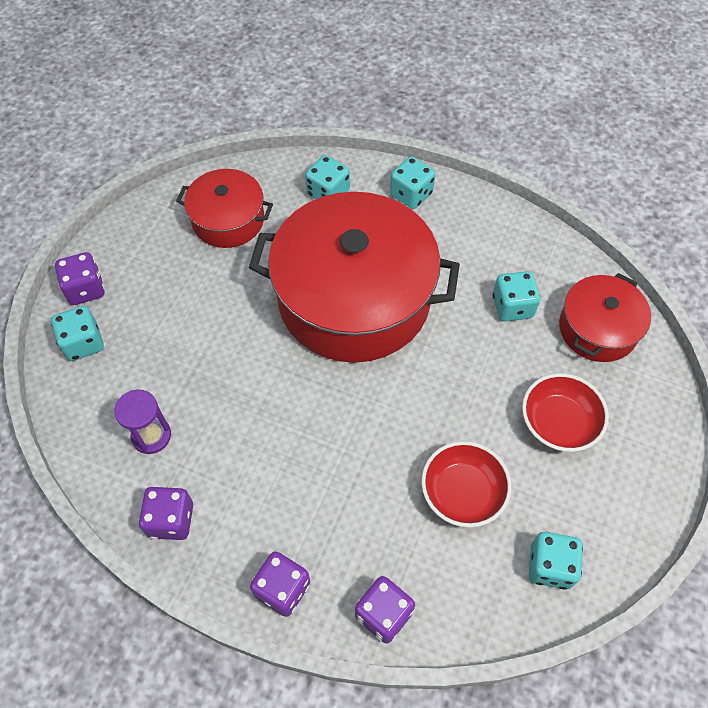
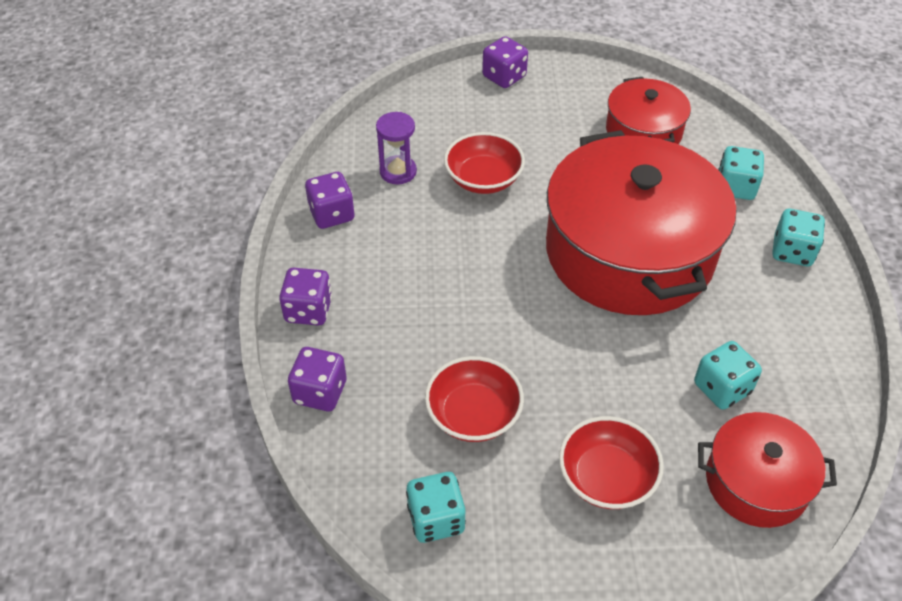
camera: 65 degrees right, 10 degrees down
turquoise dice [51,306,104,361] -> none
none -> red bowl [444,132,525,194]

